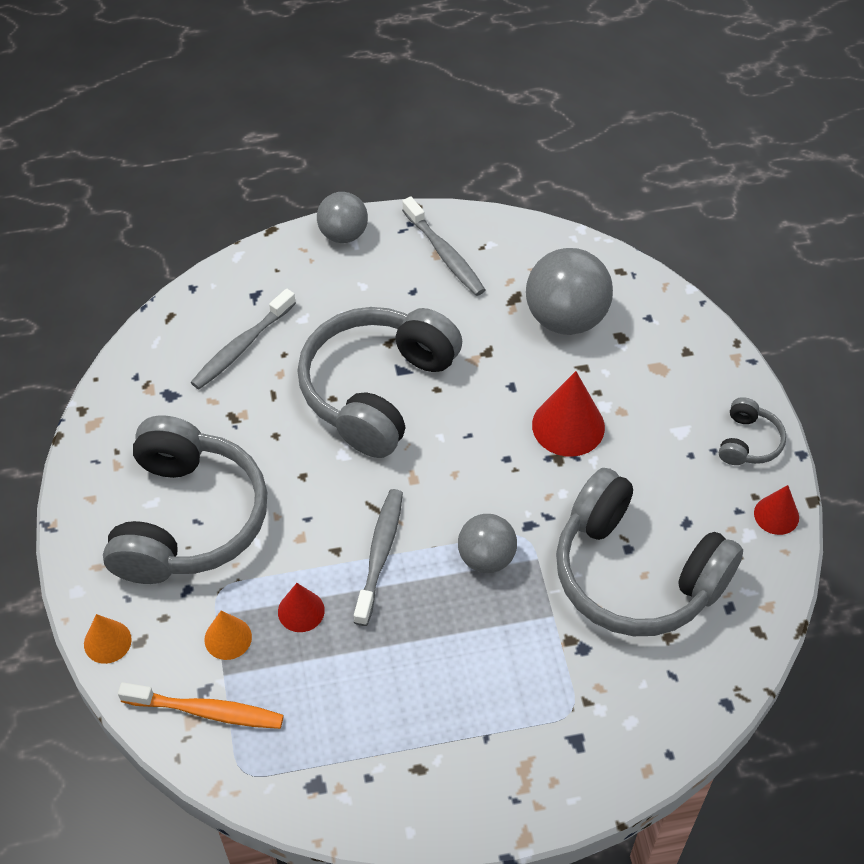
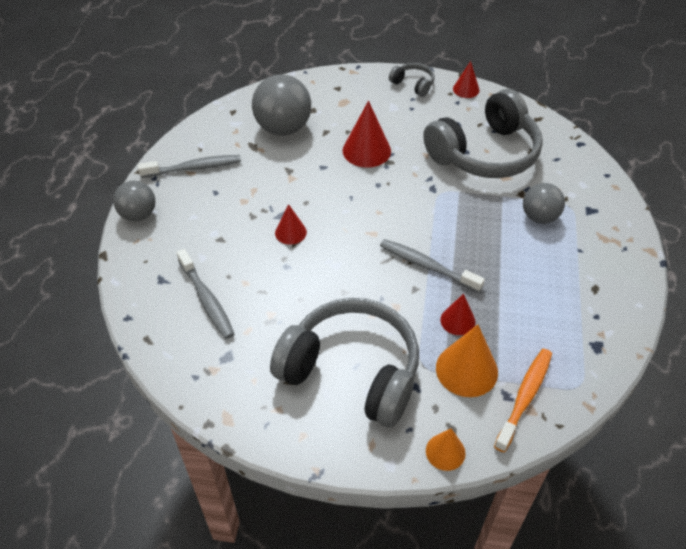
camera: 70 degrees left, 5 degrees down
orange cone [204,611,252,660] -> orange cone [436,324,498,397], size x1.69
grey headphones [298,307,462,458] -> red cone [275,204,307,245]
grey ball [458,514,517,573] -> grey ball moved to [523,183,565,224]

